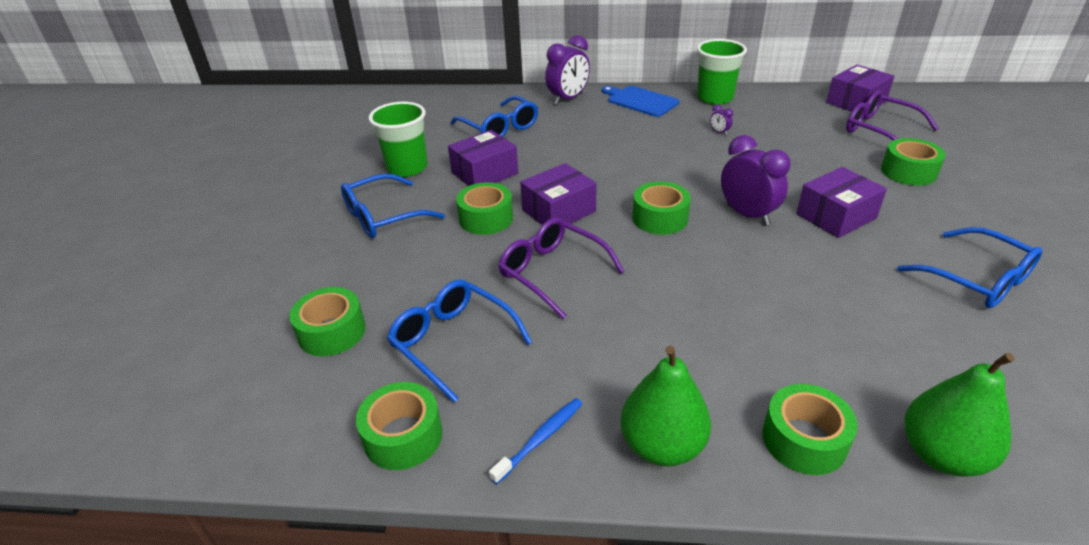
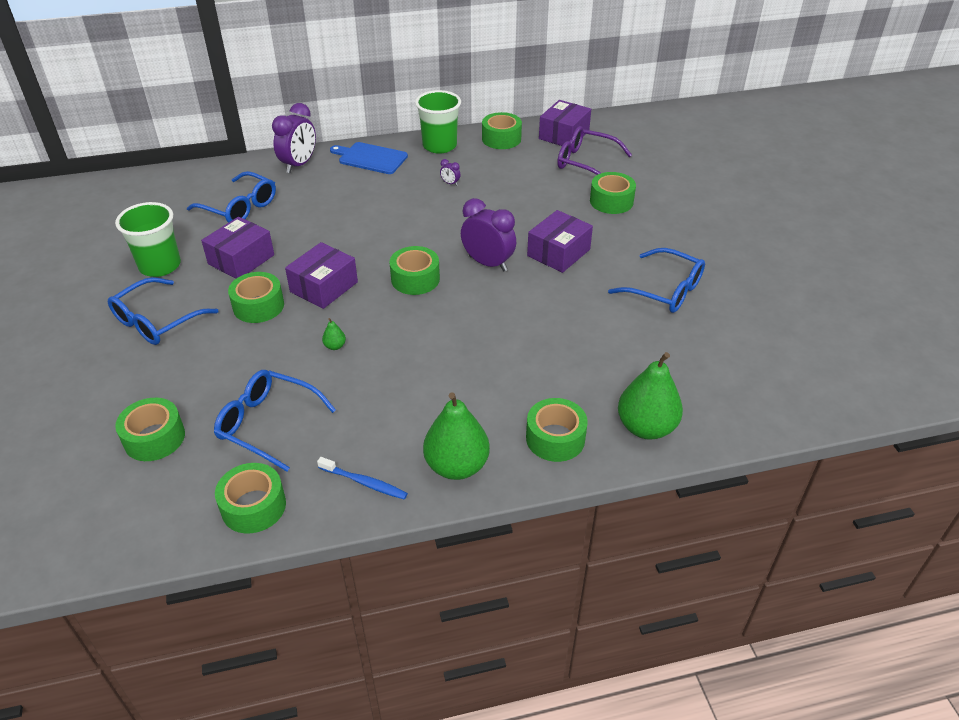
camera: 20 degrees left, 5 degrees up
blue toothbrush [489,398,582,484] -> blue toothbrush turned 90 degrees clockwise [317,457,408,500]
purple glasses [498,218,625,319] -> green pear [322,318,346,350]
none -> green tape [482,112,522,149]

